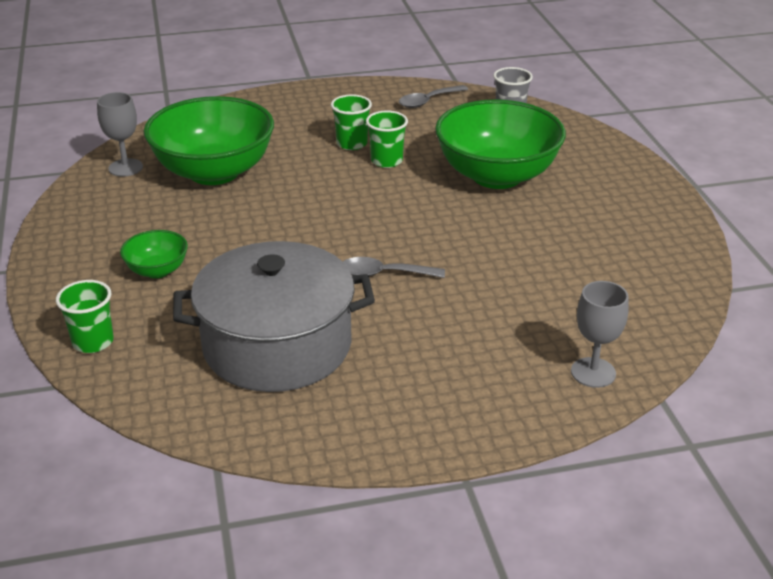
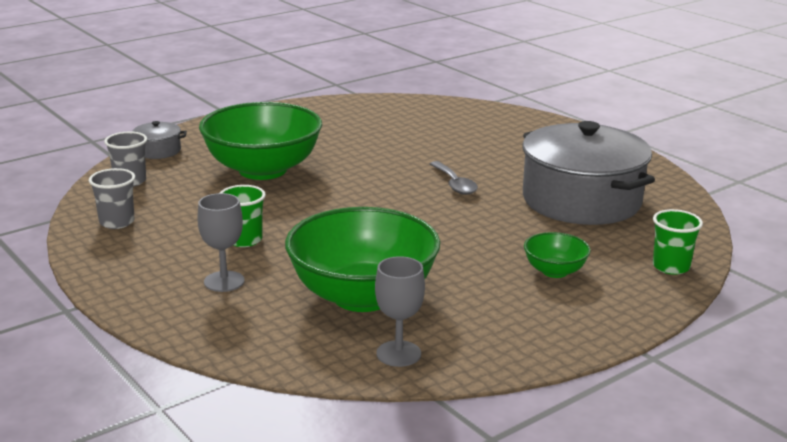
camera: 115 degrees left, 10 degrees down
green cup [366,111,408,168] -> none
grey spoon [399,85,468,108] -> grey cup [89,168,135,229]
grey goblet [571,281,629,388] -> grey goblet moved to [197,193,245,292]
none -> grey pot [129,121,187,159]

